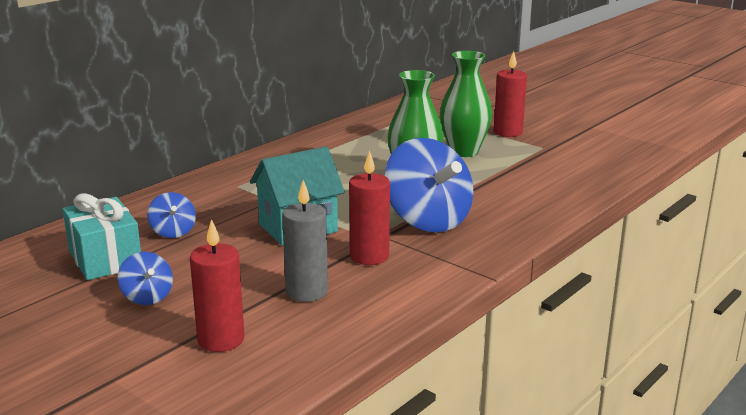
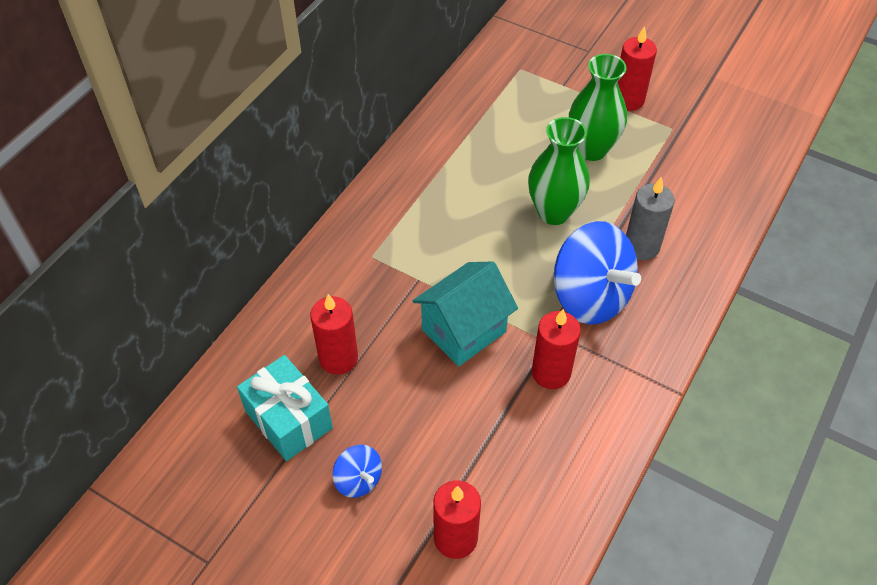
camera: 10 degrees left, 30 degrees up
blue spinning top [147,192,196,238] -> red candle [310,294,358,375]
grey candle [282,180,328,302] -> grey candle moved to [626,177,675,260]

